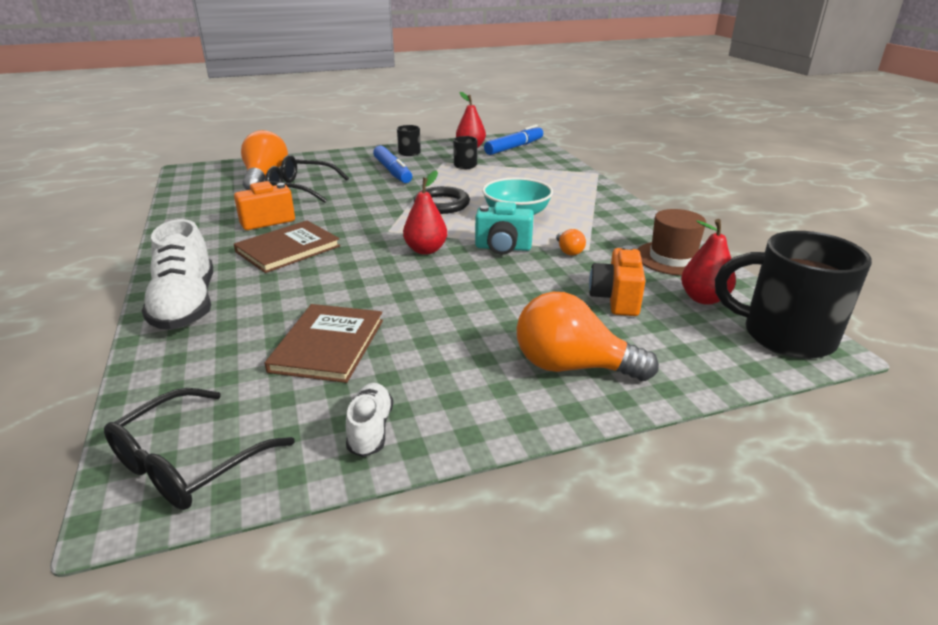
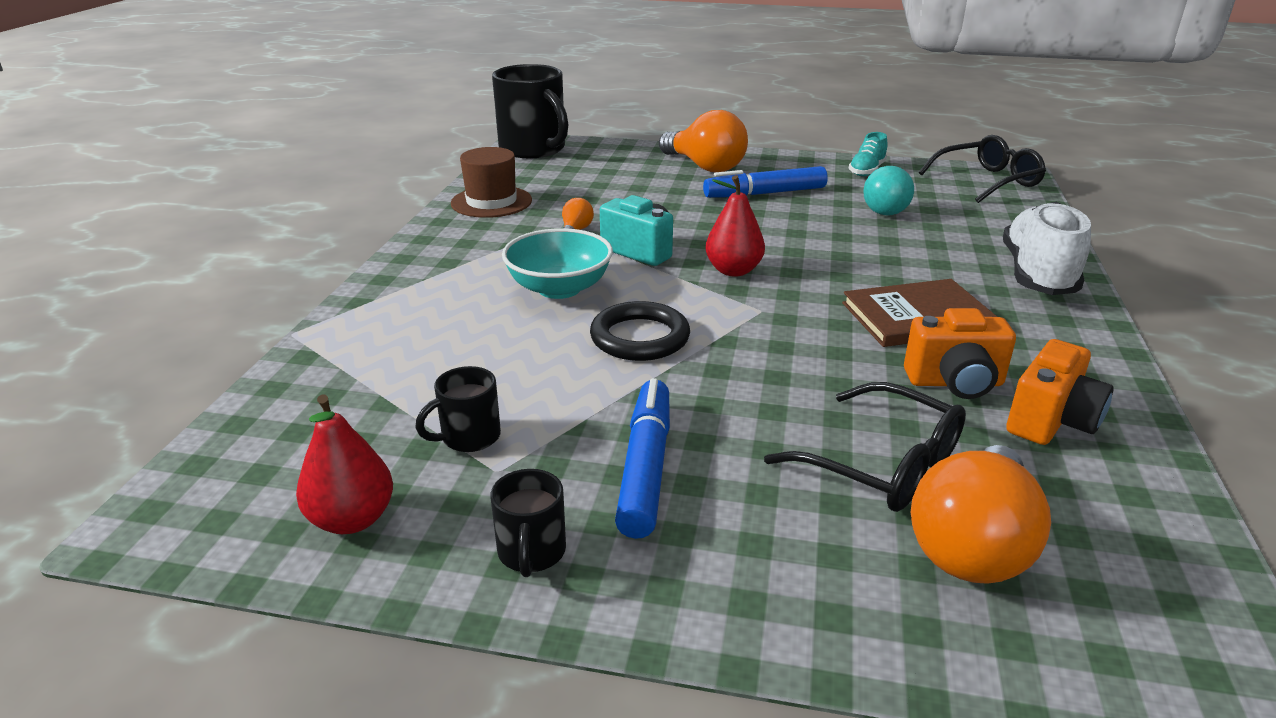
camera: 150 degrees left, 0 degrees up
brown book [264,304,383,383] -> turquoise ball [863,166,914,215]
white shoe [346,383,393,457] -> turquoise shoe [849,132,887,176]
blue marker [484,125,543,155] -> blue marker moved to [703,166,828,198]
orange camera [589,245,646,316] -> orange camera moved to [1006,339,1114,445]
red pear [681,219,736,305] -> none

